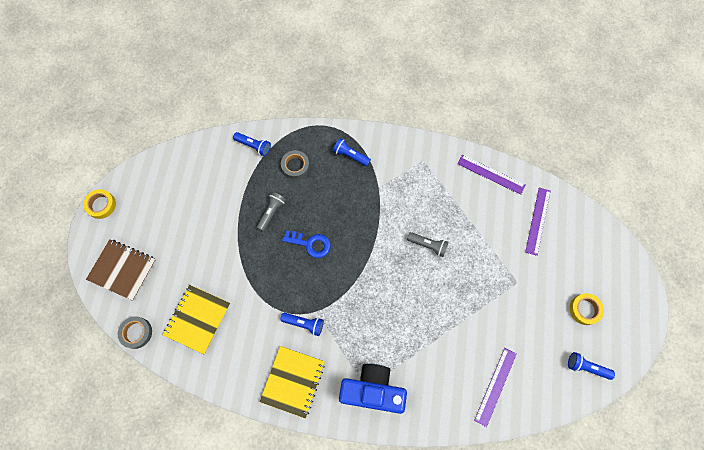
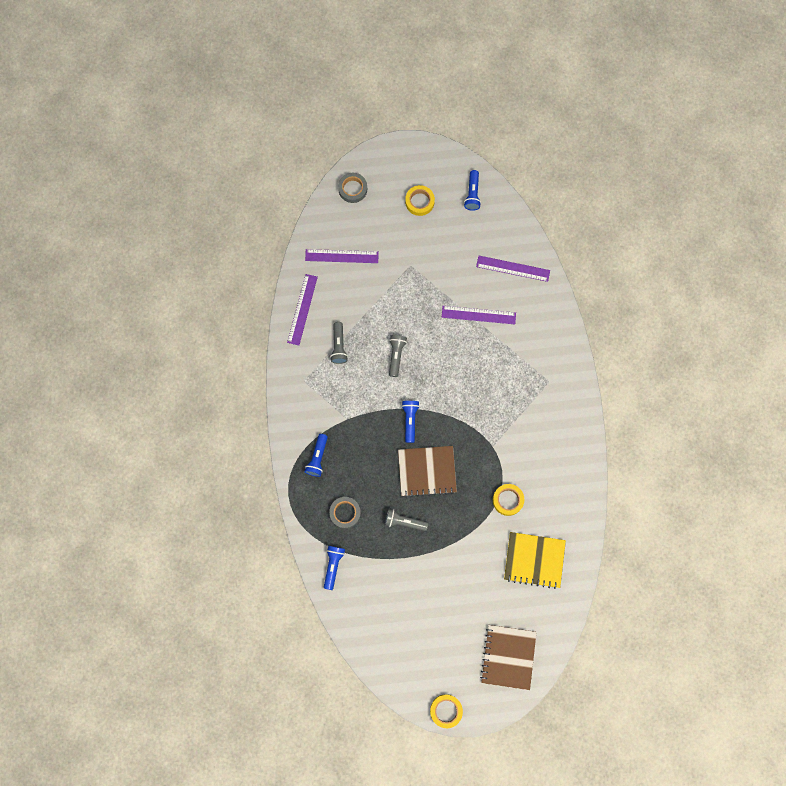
camera: 105 degrees left, 5 degrees up
grey tape [118,316,152,349] -> grey tape moved to [338,173,367,203]
yellow notebook [260,346,325,419] -> none
blue flashlight [280,313,324,336] -> blue flashlight moved to [402,401,420,443]
blue key [282,230,331,258] -> brown notebook [398,446,457,497]
blue camera [339,364,407,414] -> none
none -> grey flashlight [330,322,348,364]
none -> purple ruler [442,306,516,324]
none -> yellow tape [493,484,524,516]

